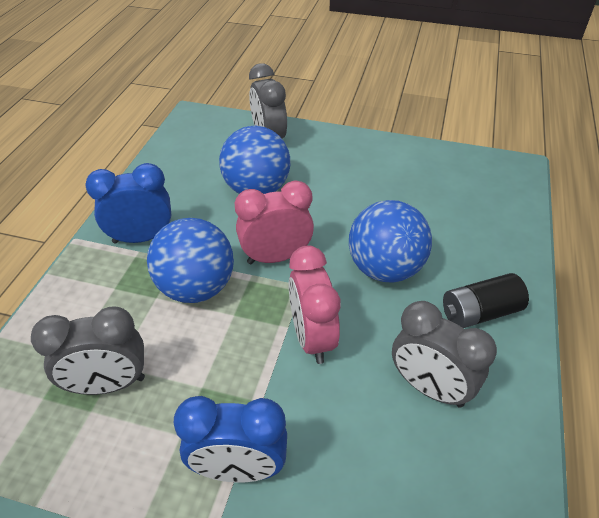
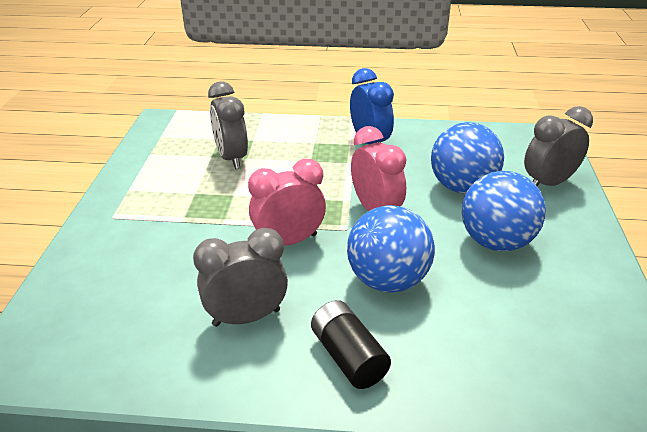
camera: 80 degrees right, 10 degrees down
blue ball [147,218,234,303] -> blue ball moved to [462,171,546,252]
blue clock [174,396,287,483] -> none
grey clock [392,301,497,408] -> grey clock turned 45 degrees clockwise [193,228,288,327]

